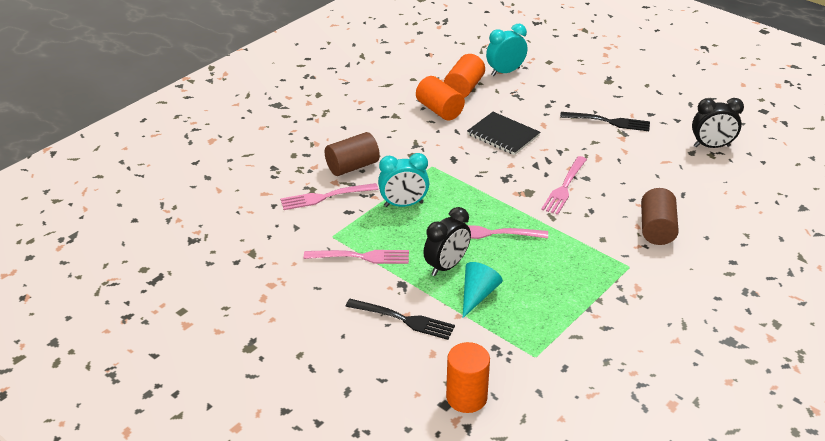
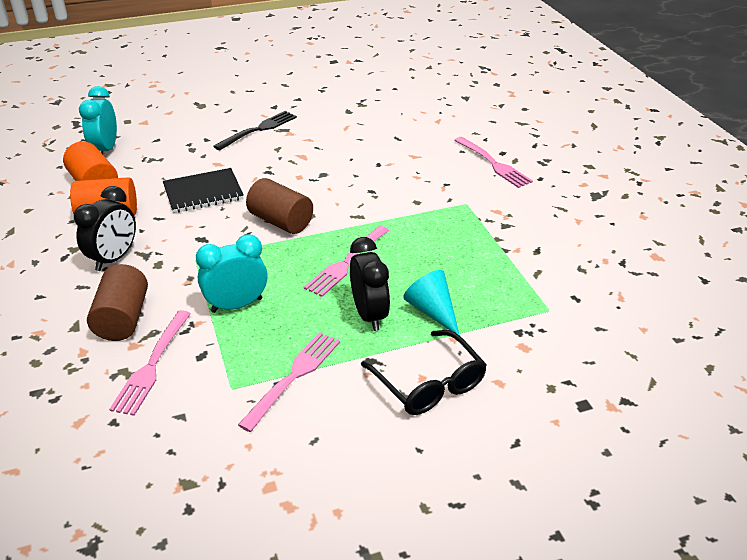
camera: 60 degrees left, 0 degrees up
black fork [345,299,455,340] -> black glasses [361,330,487,415]
turquoise clock [378,153,429,207] -> turquoise clock turned 135 degrees counterclockwise [196,234,268,313]
orange cylinder [446,342,490,413] -> none
pink fork [541,156,587,215] -> pink fork moved to [454,137,533,188]
brown cylinder [641,188,679,245] -> brown cylinder moved to [246,178,313,234]
black clock [692,98,744,148] -> black clock moved to [74,186,136,271]

